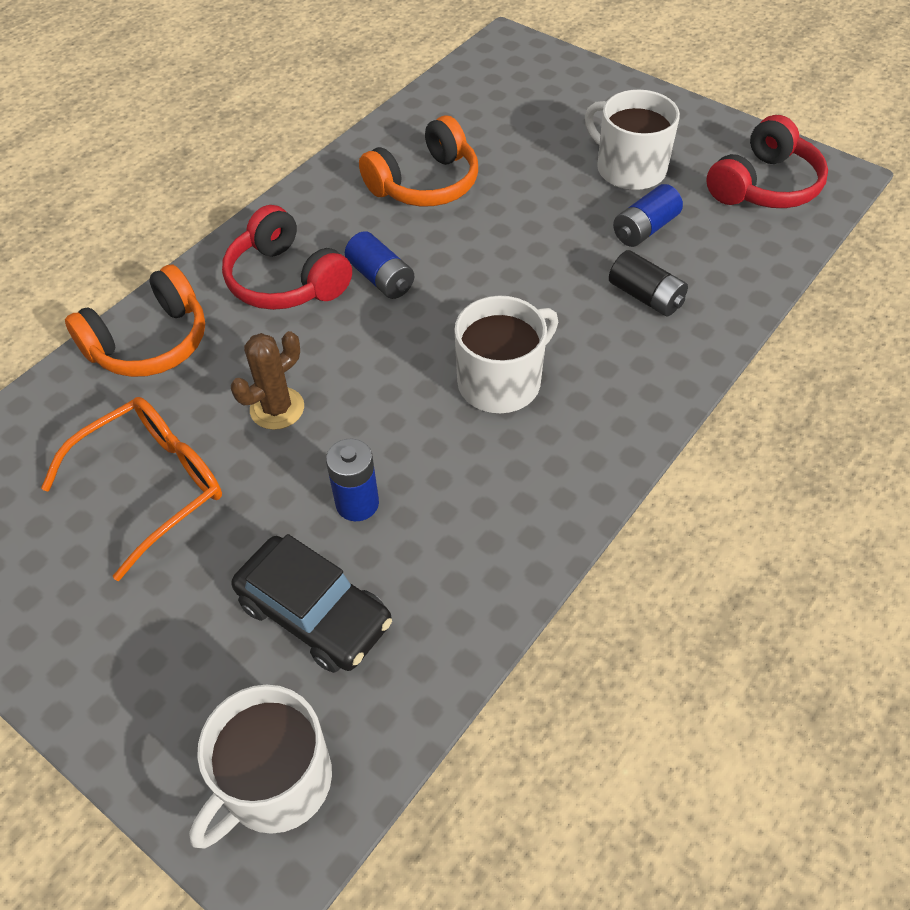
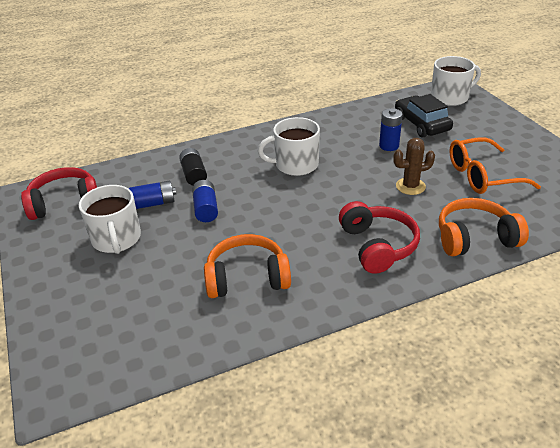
camera: 150 degrees left, 15 degrees down
blue battery [345,231,414,299] -> blue battery moved to [192,180,218,222]

